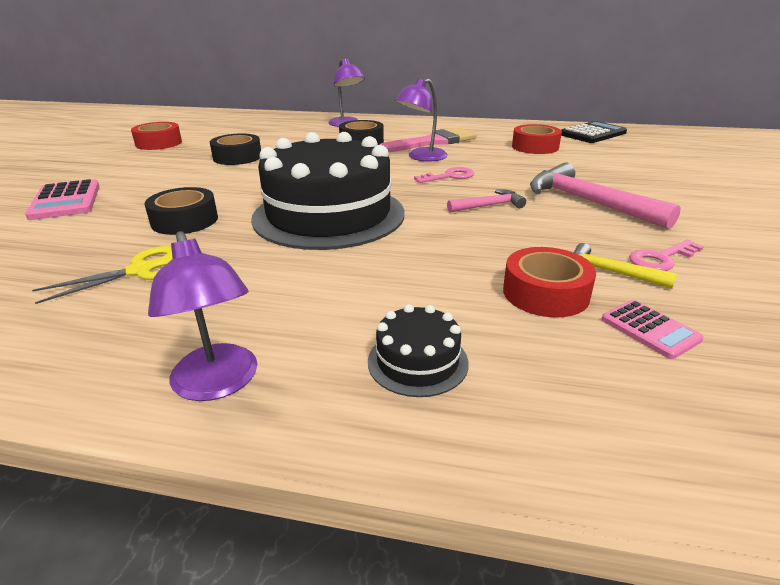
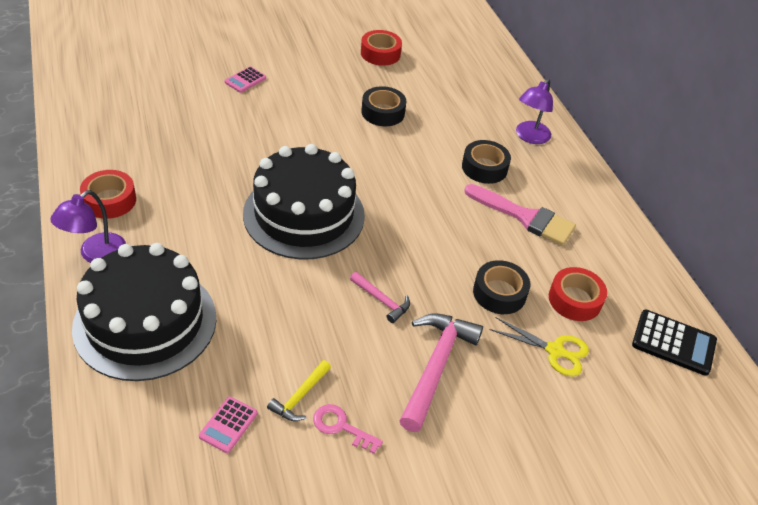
camera: 55 degrees right, 15 degrees up
pink calculator [25,179,100,220] -> pink calculator [225,66,266,93], size x0.61
yellow scissors [32,246,173,304] -> yellow scissors moved to [490,317,589,376]
black tape [144,187,218,235] -> black tape moved to [473,260,530,314]
black cake [368,304,469,397] -> black cake [72,243,216,381], size x2.42
purple lamp [395,78,448,162] -> none
pink key [414,167,474,183] -> none
red tape [503,247,596,317] -> red tape moved to [80,170,136,219]
yellow hammer [574,243,677,289] -> yellow hammer turned 150 degrees counterclockwise [267,360,331,421]

